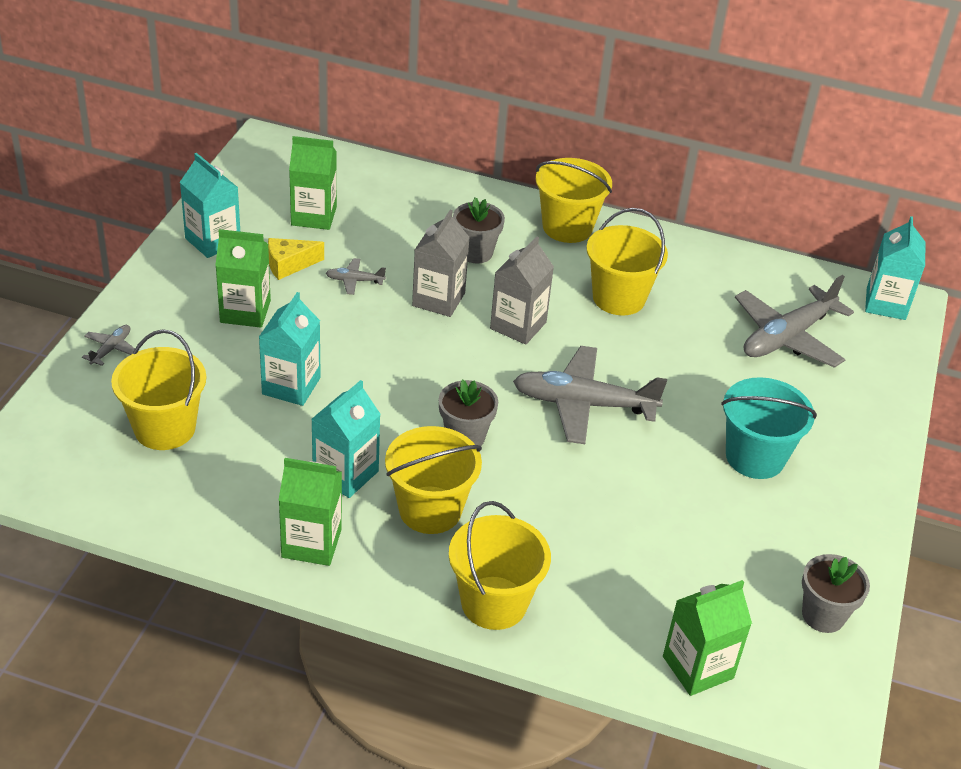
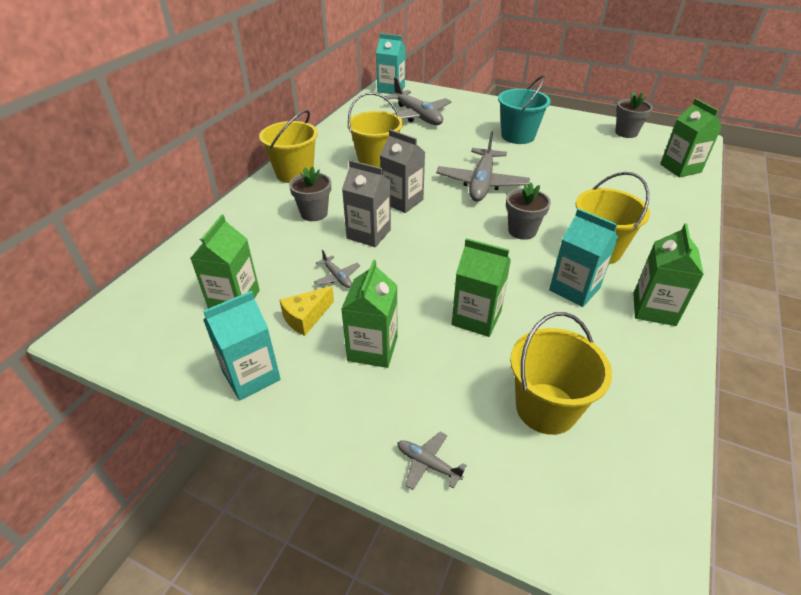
camera: 80 degrees left, 0 degrees up
turquoise carton [259,292,321,406] -> green carton [452,238,511,337]
yellow cheese [268,238,324,280] -> yellow cheese turned 60 degrees clockwise [280,286,334,336]
grey plane [326,258,386,295] -> grey plane turned 45 degrees counterclockwise [314,250,360,288]
yellow bucket [449,501,551,630] -> none

